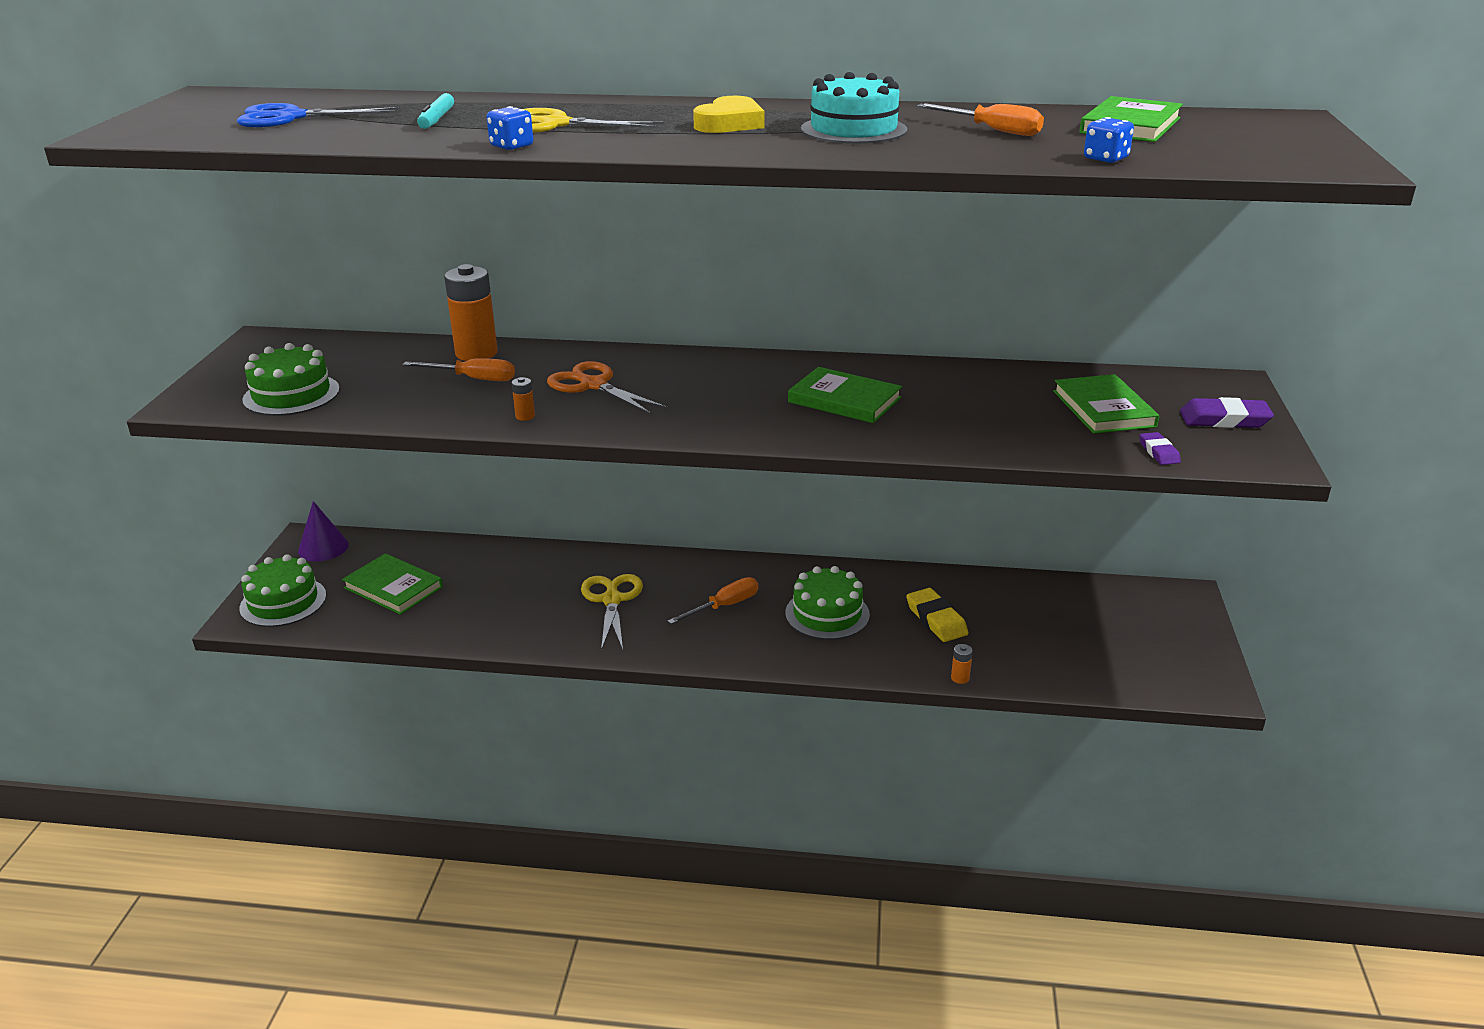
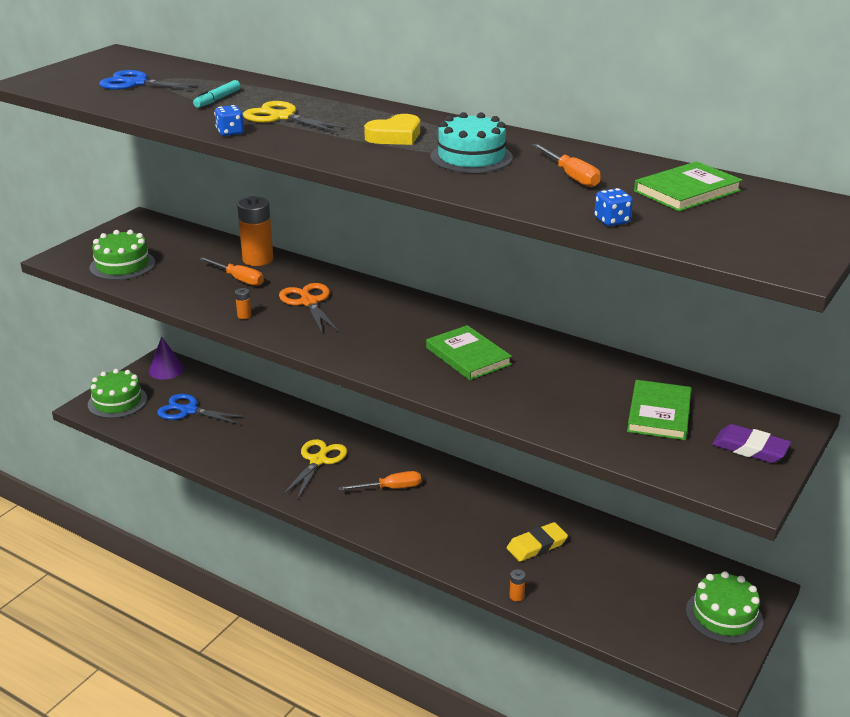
camera: 25 degrees right, 0 degrees up
green book [342,553,443,615] -> blue scissors [157,394,247,424]
green cake [785,566,870,640] -> green cake moved to [686,571,763,644]
yellow eraser [906,588,968,642] -> yellow eraser turned 60 degrees clockwise [507,522,568,562]
purple eraser [1139,432,1181,465] -> none

